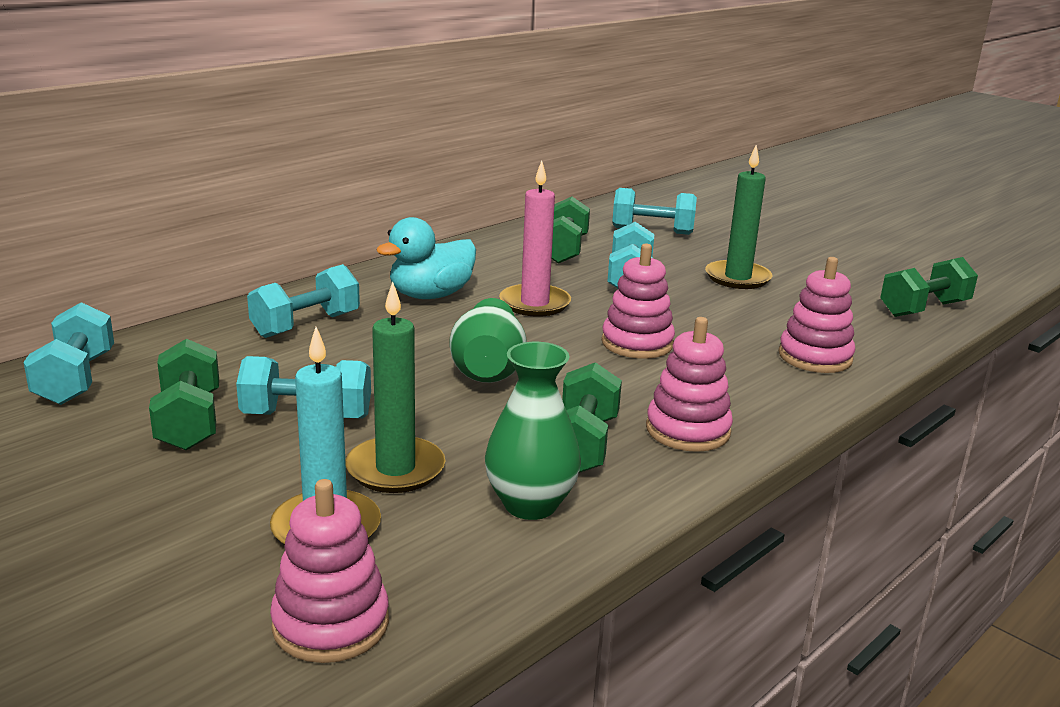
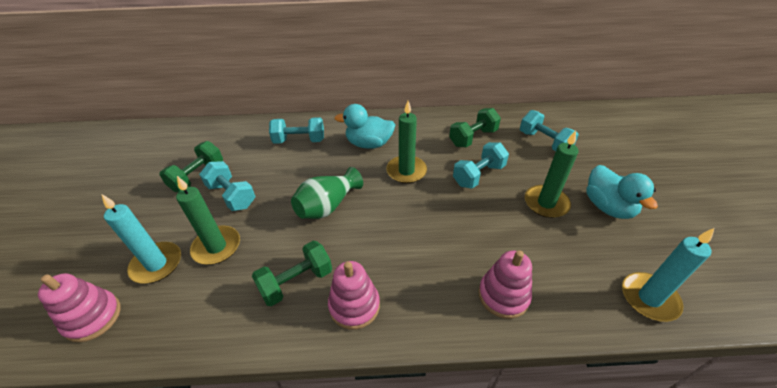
camera: 45 degrees right, 20 degrees up
turquoise dumbbell [23,302,114,405] -> none
green vase [485,342,581,520] -> none
pink candle [499,161,571,317] -> green candle [386,101,427,184]
pink stacking toy [601,243,675,359] -> none
green dumbbell [880,257,978,317] -> turquoise candle [622,228,714,322]
none -> turquoise duck [586,165,658,219]

